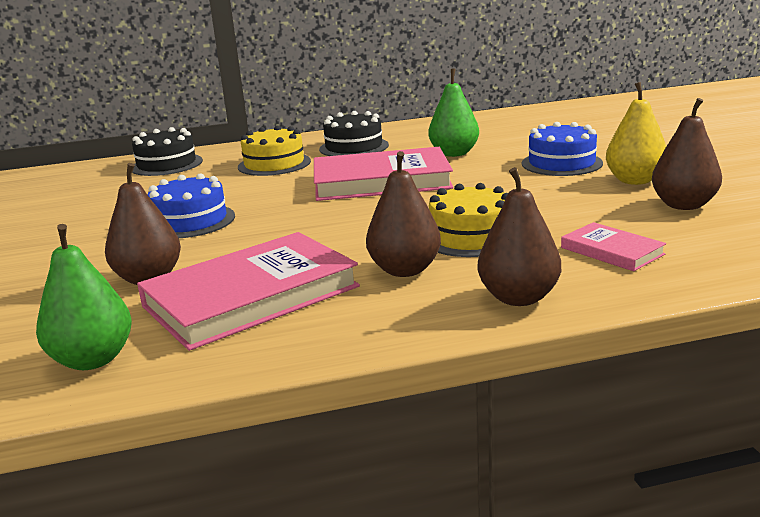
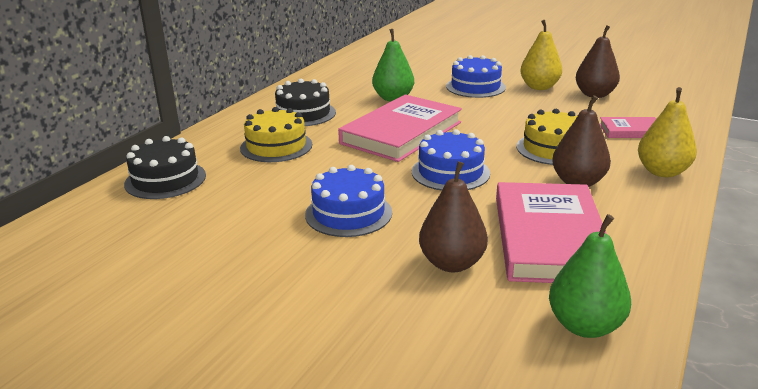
camera: 50 degrees left, 5 degrees up
brown pear [478,167,561,306] -> yellow pear [638,87,697,177]
none -> blue cake [412,129,490,191]

